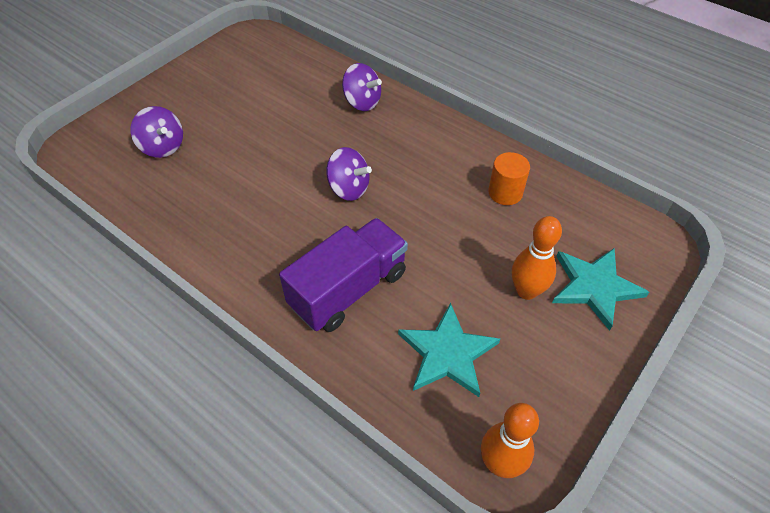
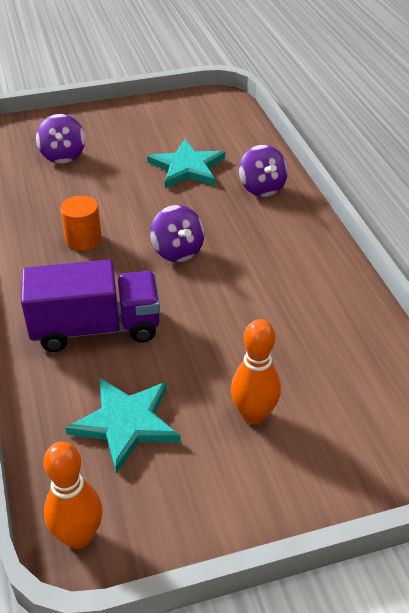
camera: 35 degrees right, 10 degrees down
orange cylinder [488,152,530,205] -> orange cylinder moved to [60,196,102,251]
turquoise star [552,248,649,331] -> turquoise star moved to [147,139,225,188]

